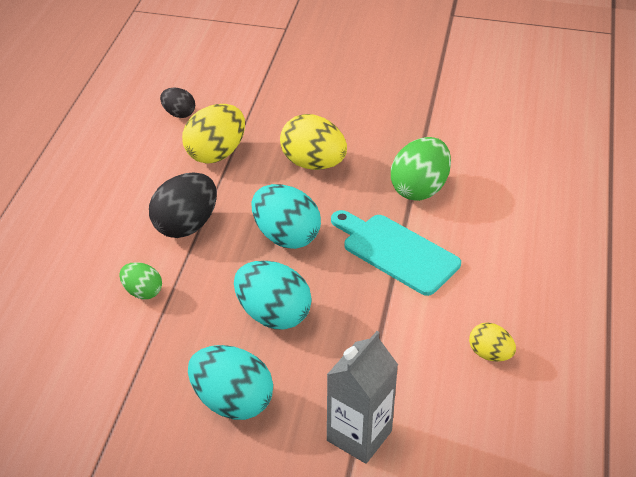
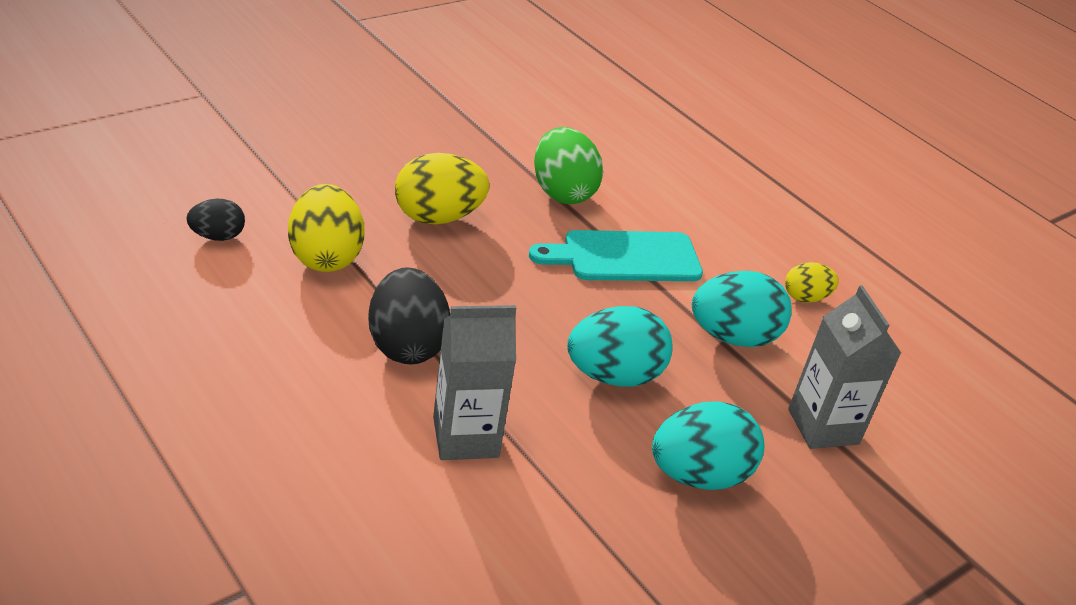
camera: 55 degrees left, 5 degrees down
green egg [119,262,162,299] -> grey carton [433,305,516,460]
turquoise egg [252,184,321,249] -> turquoise egg moved to [692,271,792,347]

